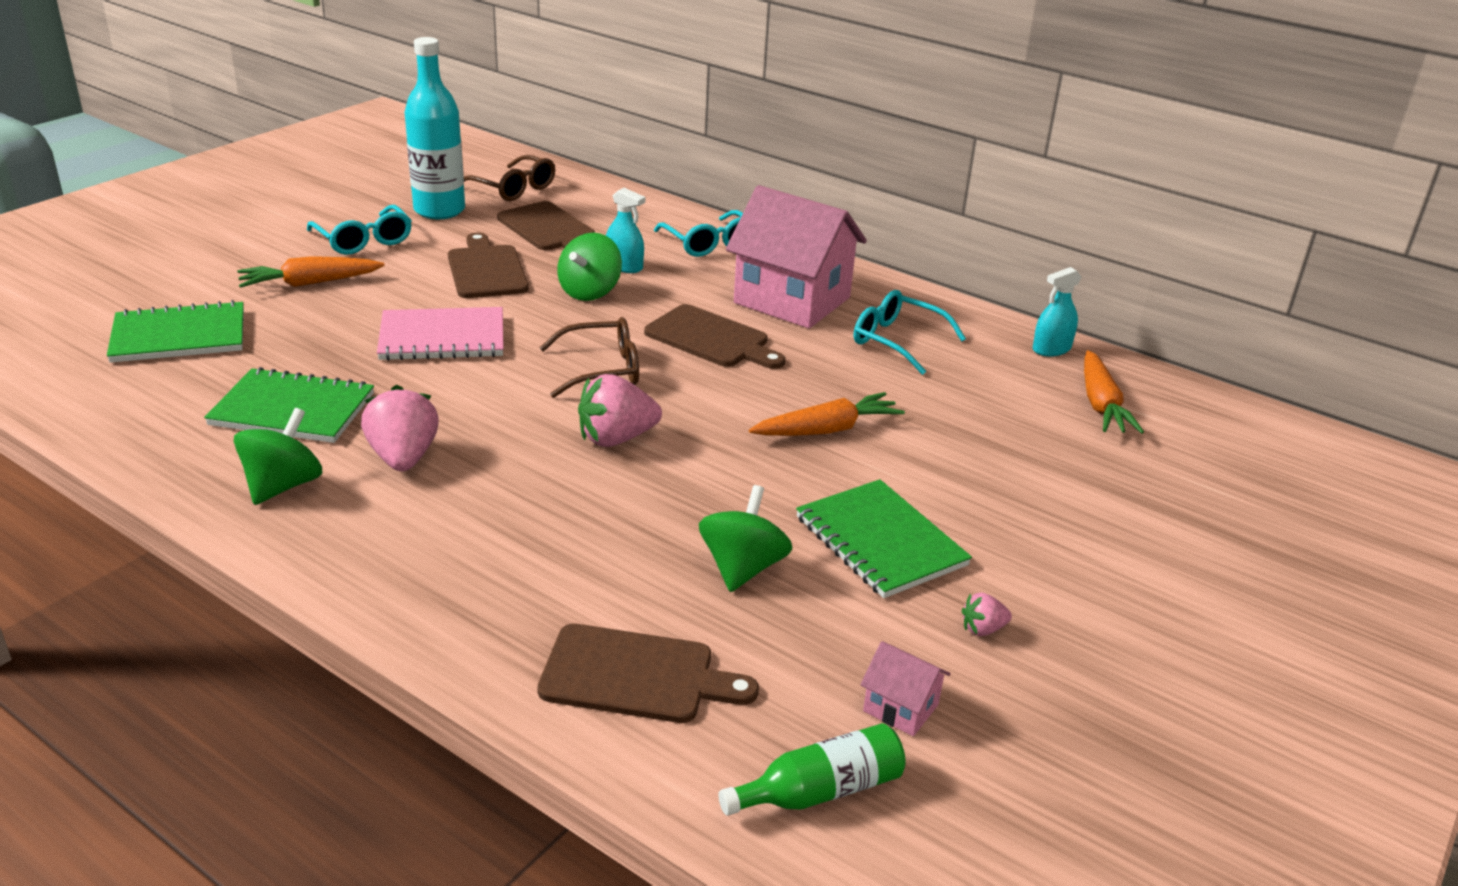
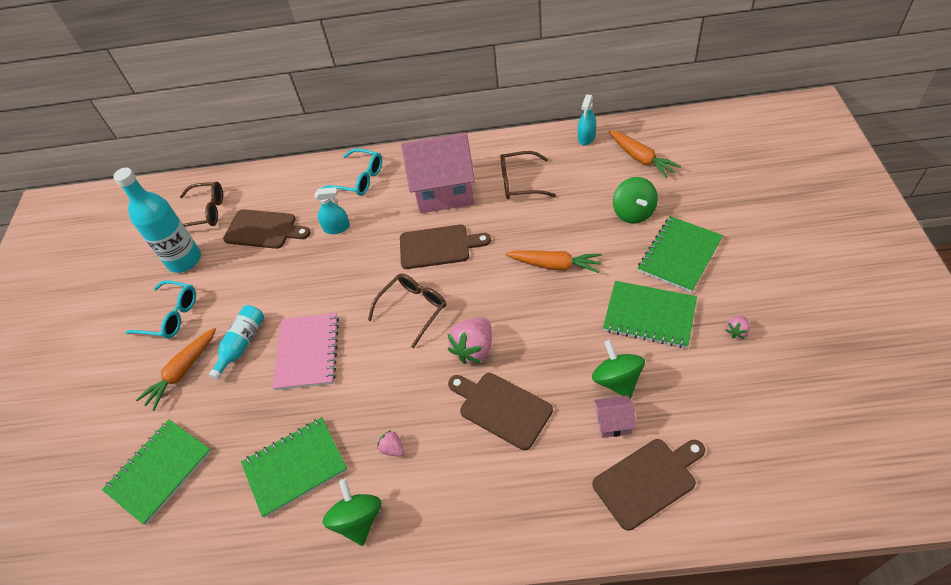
camera: 30 degrees left, 20 degrees up
pink strawberry [361,385,439,471] -> pink strawberry [377,430,404,457], size x0.50
pink notebook [377,307,504,361] -> pink notebook turned 45 degrees counterclockwise [273,313,339,390]
brown cutting board [448,233,529,298] -> brown cutting board moved to [448,373,553,450]
green spinning top [557,233,622,301] -> green spinning top moved to [613,177,658,224]
green bottle [718,723,905,816] -> none
orange carrot [749,392,905,436] -> orange carrot turned 75 degrees clockwise [505,250,602,273]
turquoise glasses [854,290,966,375] -> brown glasses [500,151,556,199]
pink house [861,641,951,736] -> pink house moved to [594,395,636,438]
none -> turquoise bottle [209,305,264,380]
none -> green notebook [638,216,723,293]

